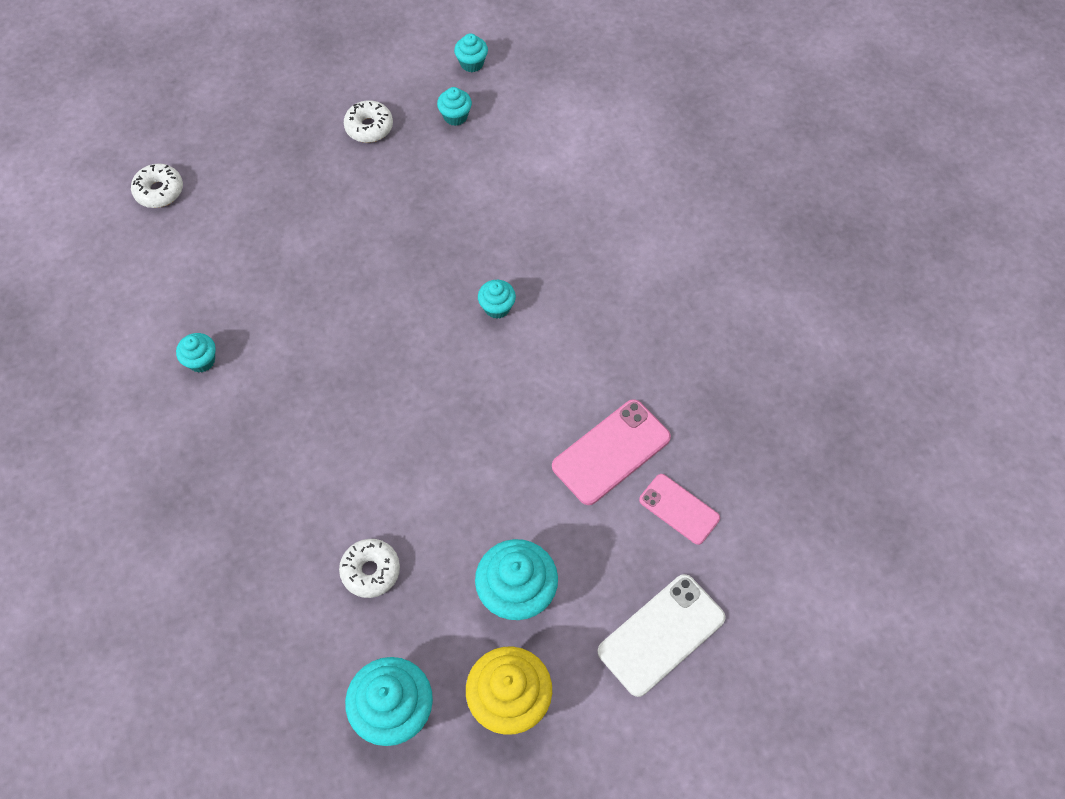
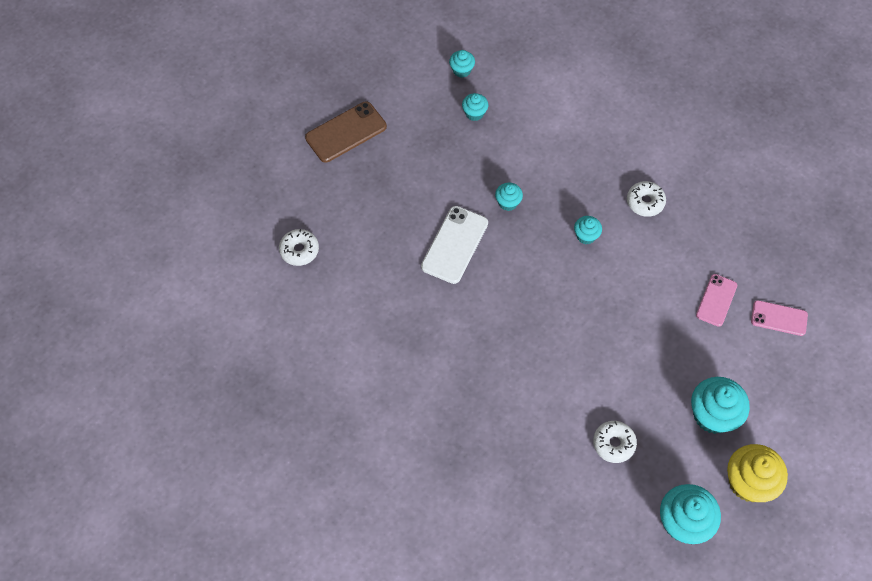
camera: 25 degrees left, 0 degrees up
turquoise cupcake [176,333,216,373] -> turquoise cupcake moved to [495,183,523,211]
white donut [344,100,393,143] -> white donut moved to [627,181,666,217]
pink phone [552,399,671,505] -> pink phone [696,274,737,327], size x0.64
white phone [598,574,726,697] -> white phone moved to [421,206,488,284]
none -> brown phone [305,101,387,163]

